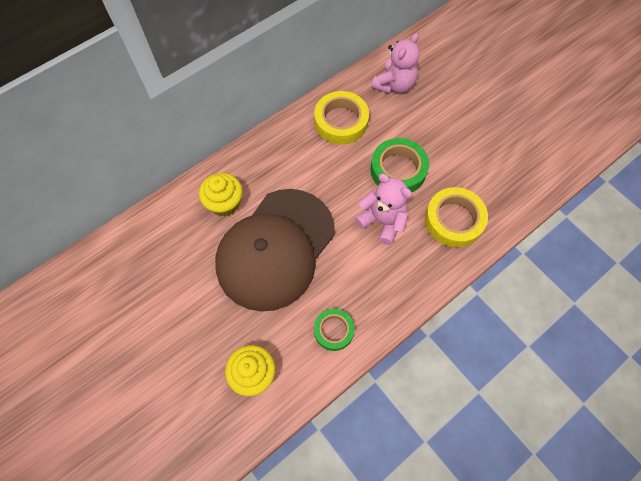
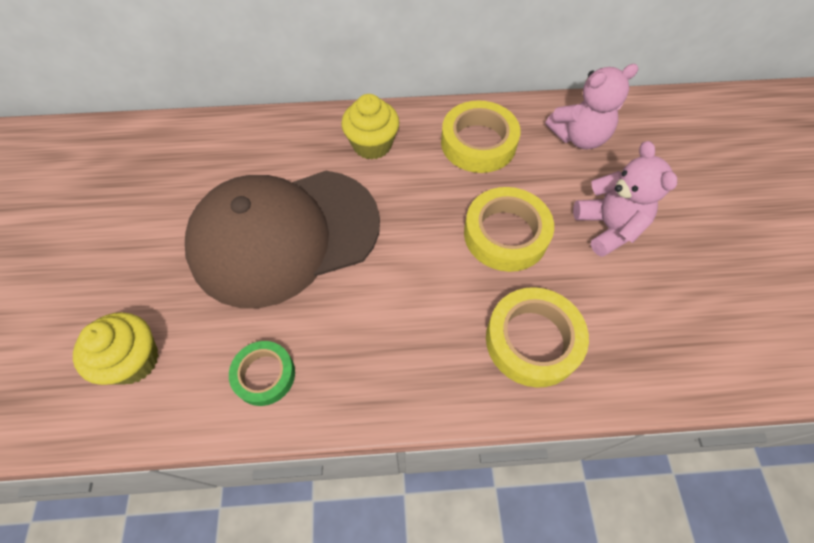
camera: 35 degrees right, 5 degrees down
yellow cupcake [199,173,243,216] -> yellow cupcake moved to [341,94,399,160]
pink teddy bear [355,173,412,245] -> pink teddy bear moved to [573,141,677,257]
green tape [370,138,429,192] -> yellow tape [464,187,554,272]

